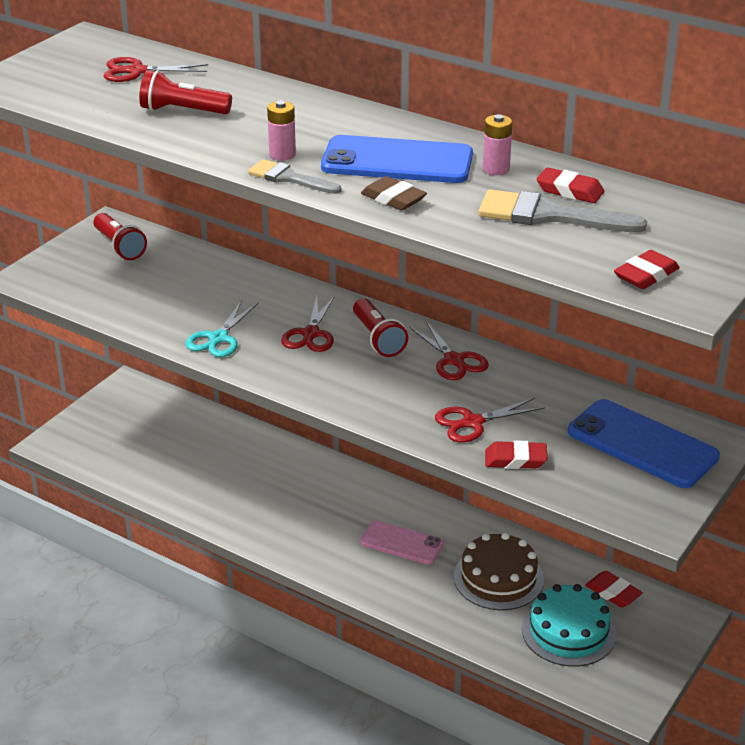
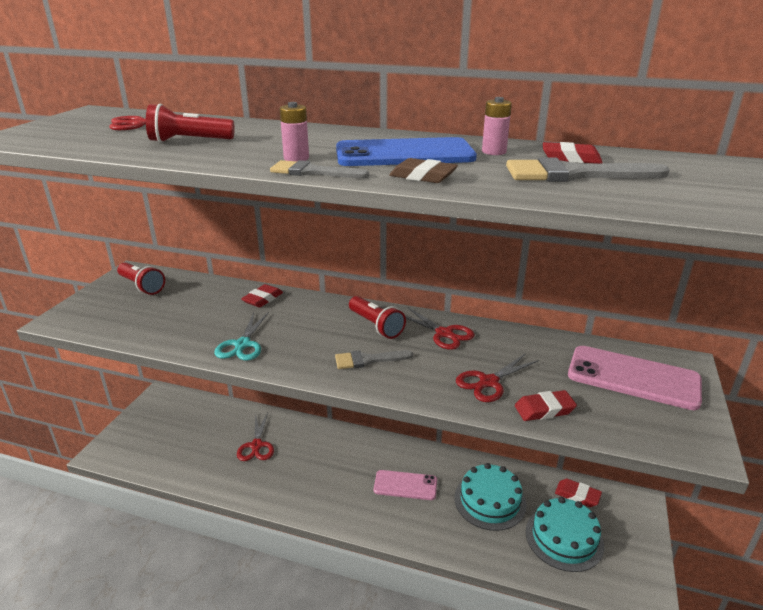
camera: 15 degrees left, 5 degrees down
red scissors [281,296,335,352] -> red scissors moved to [237,412,274,461]
brown cake [454,532,544,610] -> turquoise cake [454,463,526,531]
blue phone [568,399,720,488] -> pink phone [568,346,702,410]
red eraser [614,250,680,289] -> red eraser moved to [241,284,283,307]
none -> grey brush [335,350,413,369]

